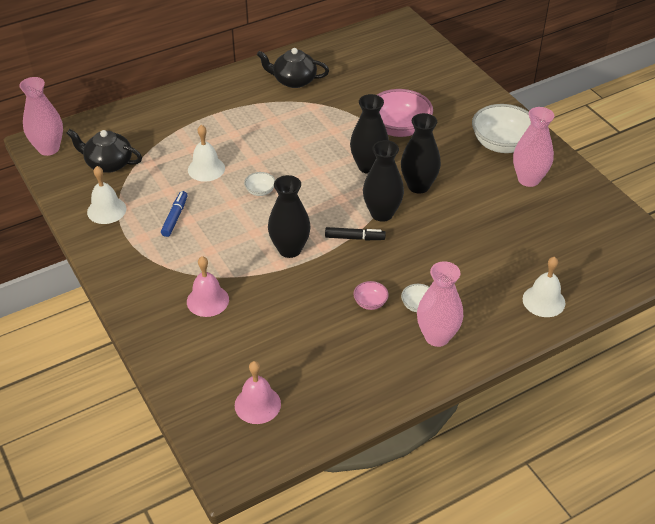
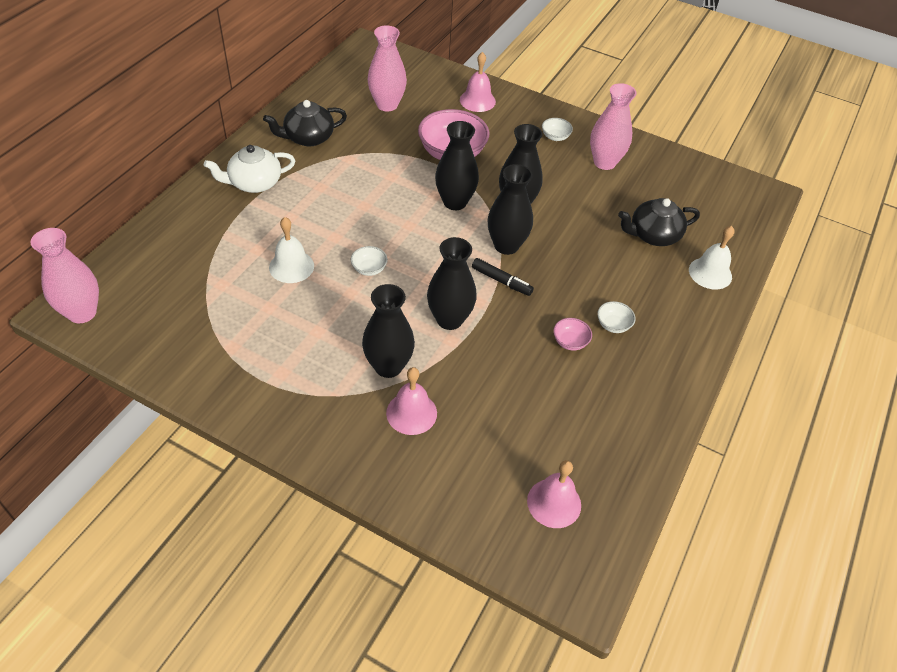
camera: 35 degrees left, 5 degrees up
black teapot [66,129,142,173] -> black teapot moved to [618,198,700,246]
white bell [87,166,126,224] -> none
blue marker [161,191,188,237] -> none
black marker [325,227,386,240] -> black marker turned 60 degrees clockwise [472,258,534,296]
pink vase [417,261,463,347] -> pink vase moved to [368,26,407,111]
white bowl [472,104,531,153] -> white bowl [542,118,573,141], size x0.46
none -> white teapot [204,145,295,193]
none -> black vase [362,284,415,378]
none -> pink bell [460,52,496,112]

